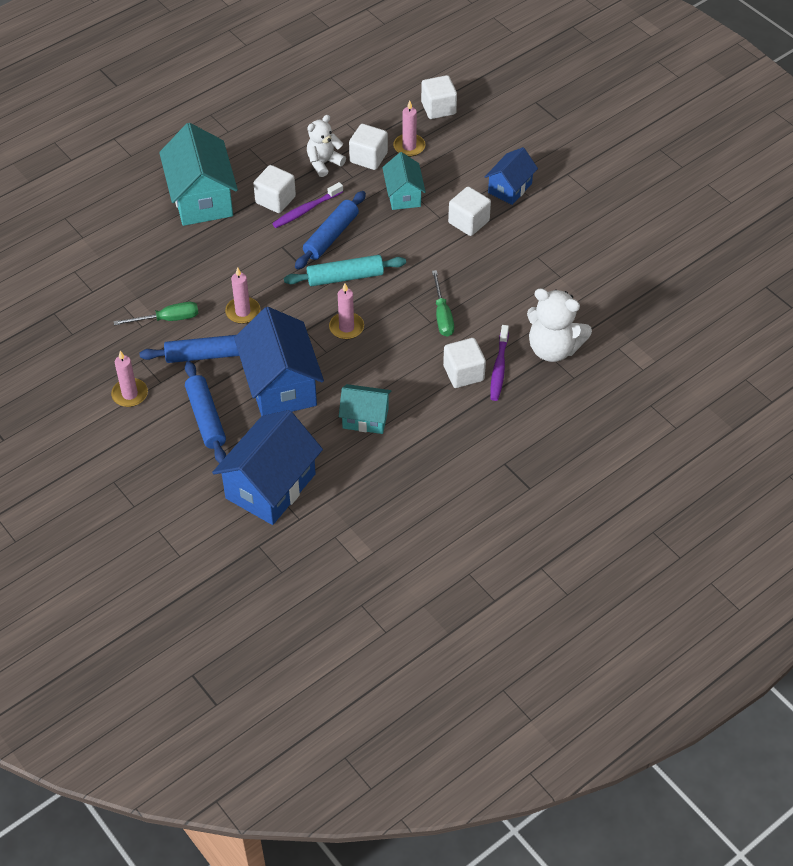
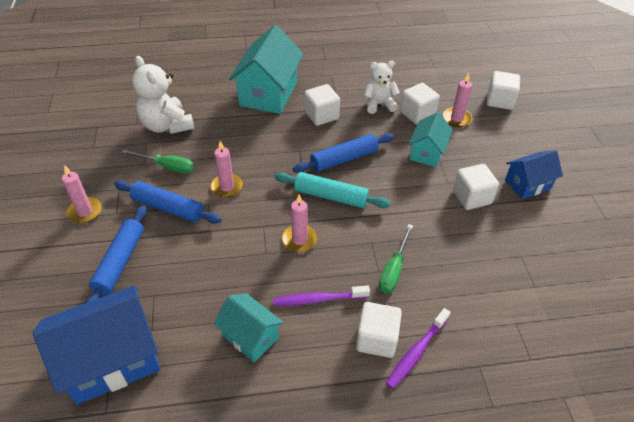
camera: 30 degrees right, 5 degrees down
blue house [234,307,324,416] -> none
purple toothbrush [272,182,343,228] -> purple toothbrush moved to [273,285,370,306]
white teddy bear [527,288,592,362] -> white teddy bear moved to [132,56,195,134]

